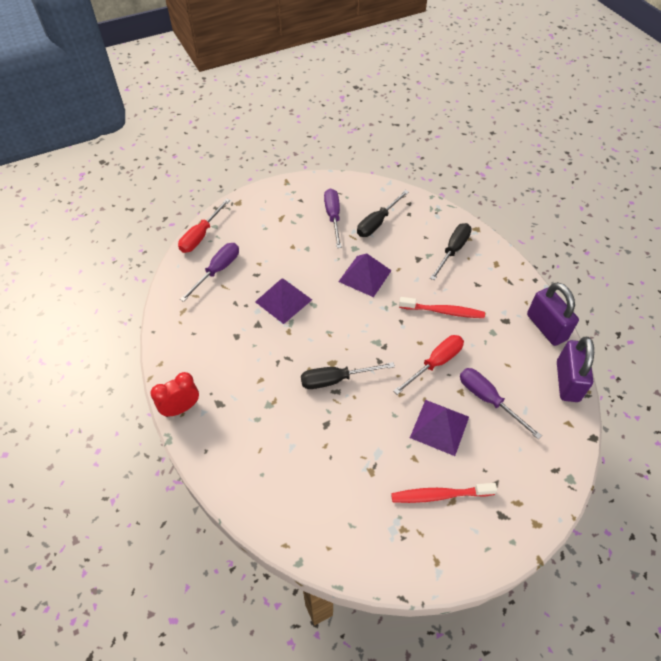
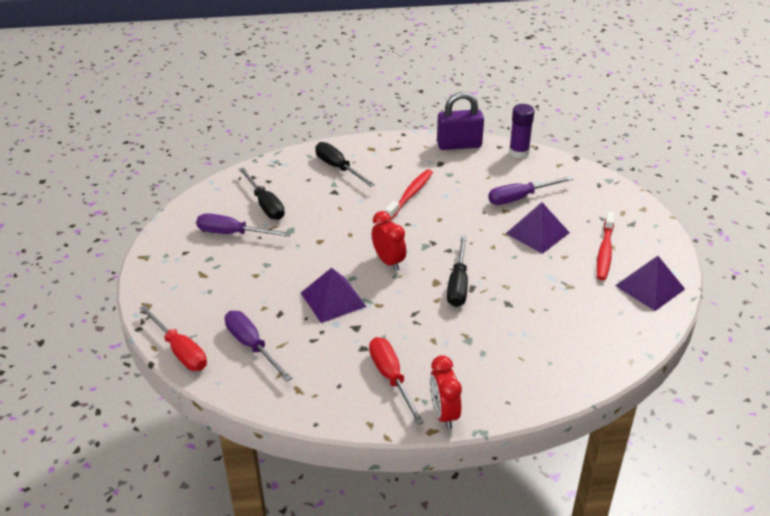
camera: 70 degrees left, 15 degrees down
purple pyramid [338,253,392,297] -> purple pyramid moved to [615,256,685,311]
red screwdriver [393,335,464,395] -> red screwdriver moved to [369,337,424,425]
purple padlock [557,337,594,402] -> purple glue stick [509,104,534,158]
none -> red clock [372,211,406,271]

